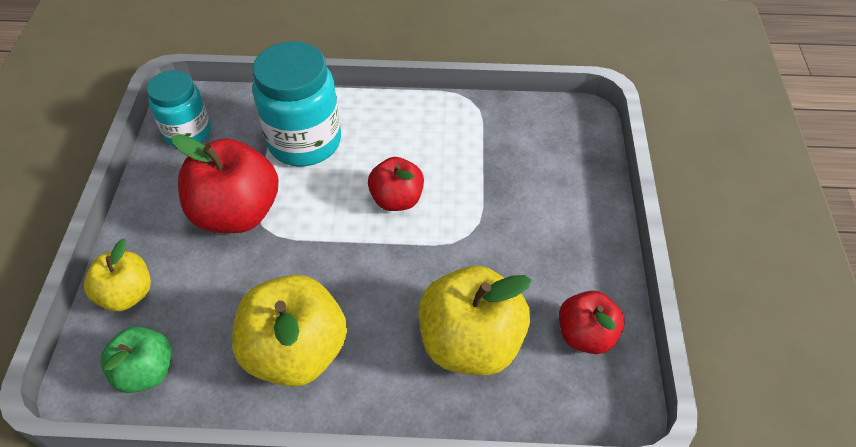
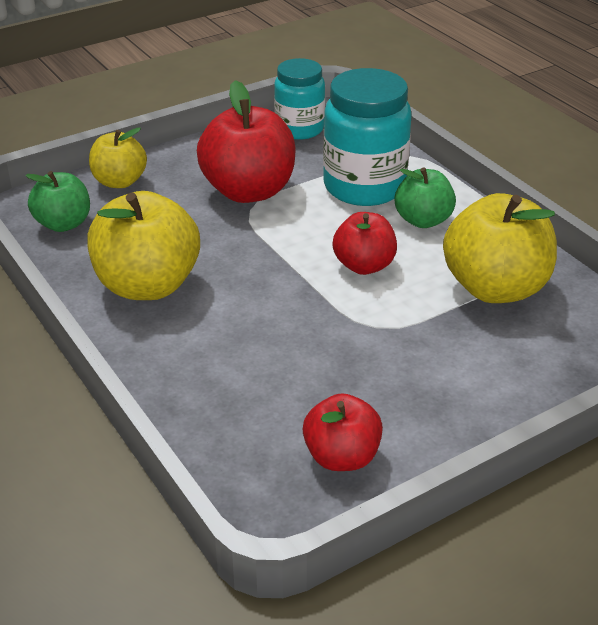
camera: 55 degrees right, 15 degrees down
yellow apple [419,266,531,376] -> yellow apple moved to [443,193,557,303]
none -> green apple [395,167,456,228]

